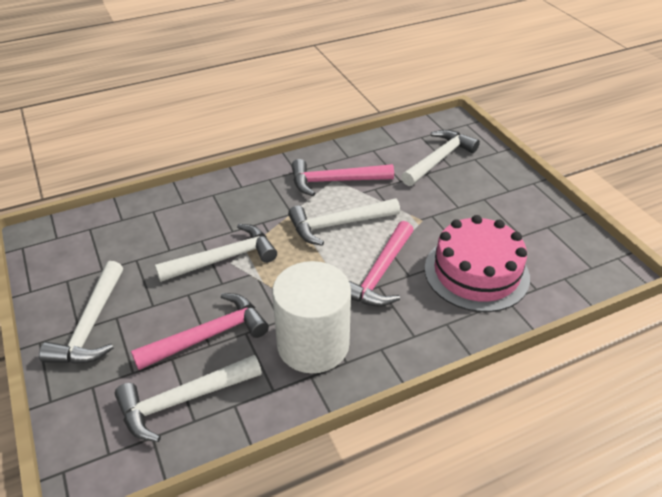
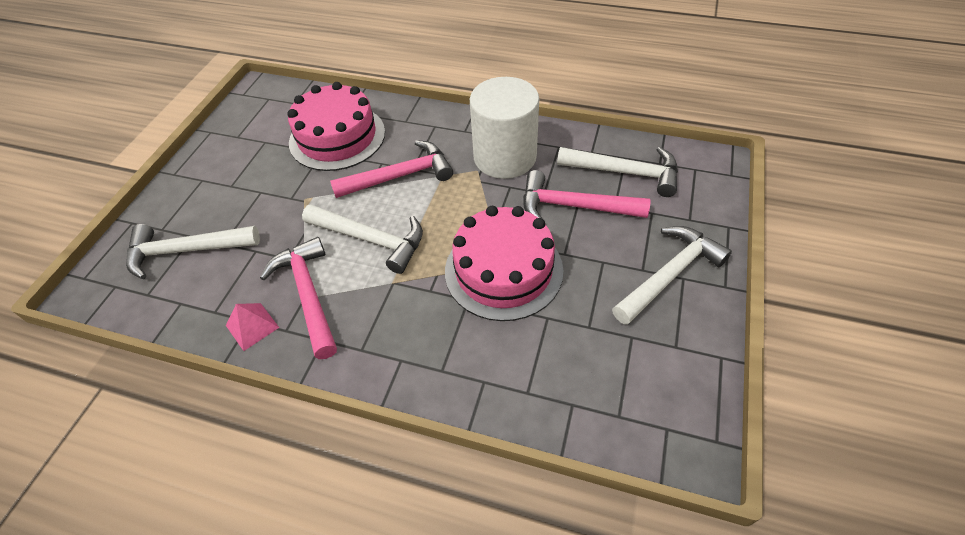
camera: 135 degrees left, 10 degrees up
white hammer [155,224,277,282] -> pink cake [445,206,563,321]
pink hammer [291,159,394,196] -> pink hammer turned 150 degrees counterclockwise [260,237,337,359]
none -> pink pyramid [226,303,279,351]

